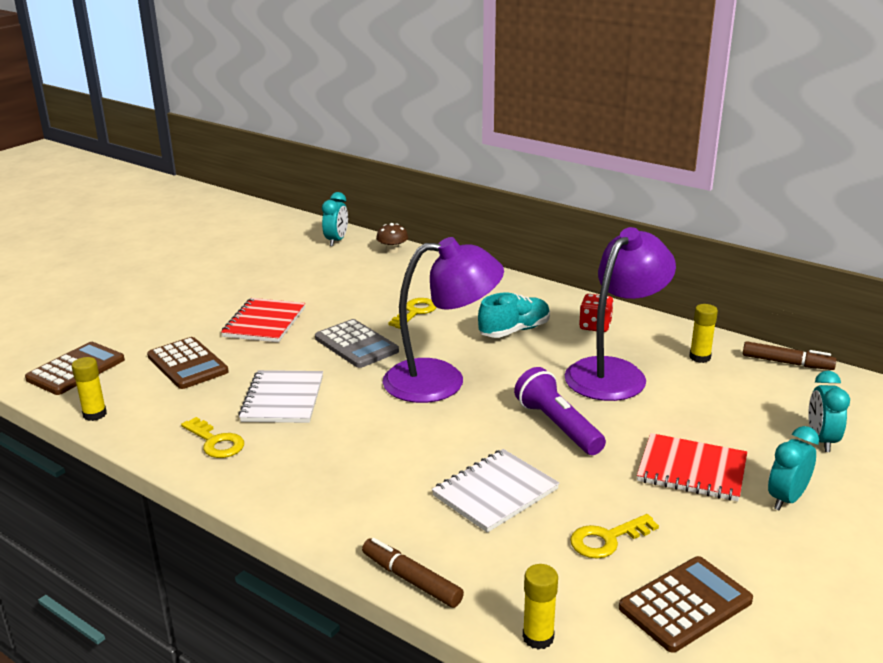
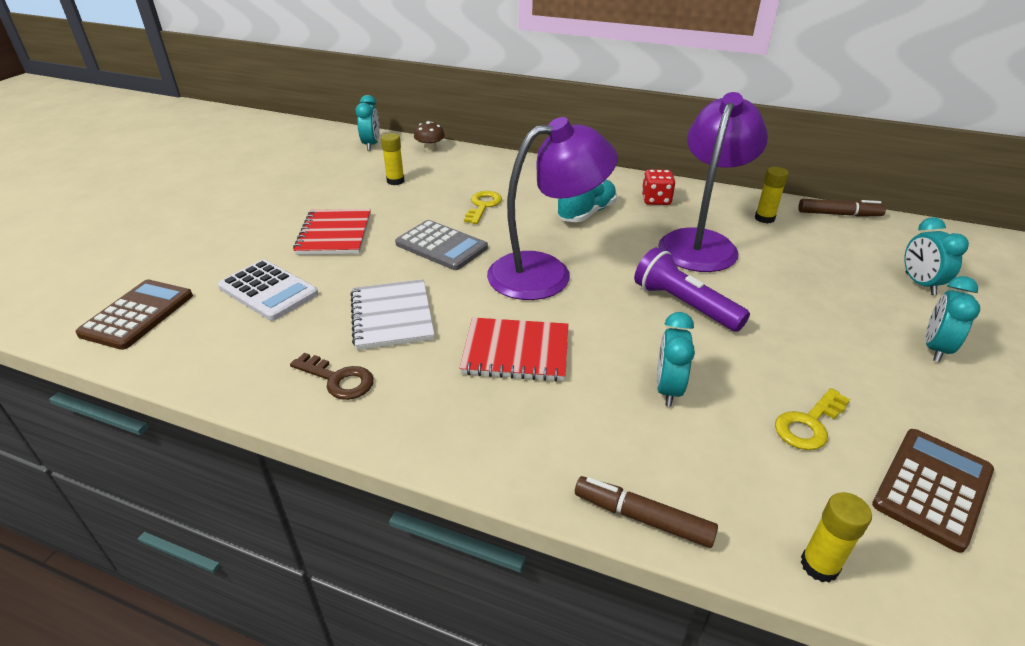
camera: 15 degrees left, 10 degrees up
yellow glue stick [72,357,107,421] -> yellow glue stick moved to [381,133,405,185]
brown calculator [147,337,229,389] -> white calculator [218,260,318,321]
yellow key [181,417,244,458] -> brown key [290,353,374,400]
white notebook [432,449,559,533] -> turquoise clock [656,312,695,407]
red notebook [637,433,747,501] -> red notebook moved to [459,317,568,382]

